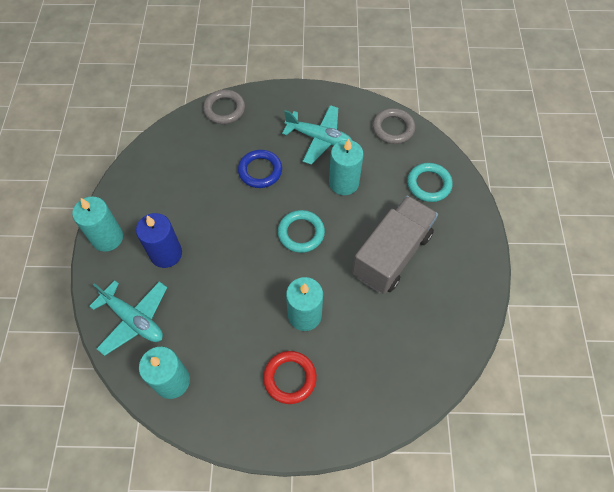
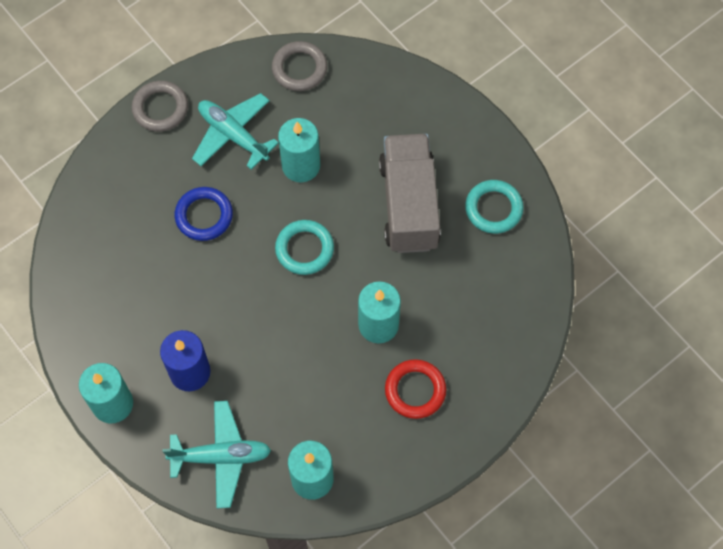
camera: 40 degrees left, 5 degrees up
grey ring [203,90,245,124] -> grey ring moved to [132,81,188,132]
turquoise plane [282,105,352,165] -> turquoise plane turned 120 degrees counterclockwise [192,93,279,170]
turquoise ring [407,163,453,202] -> turquoise ring moved to [465,180,524,234]

